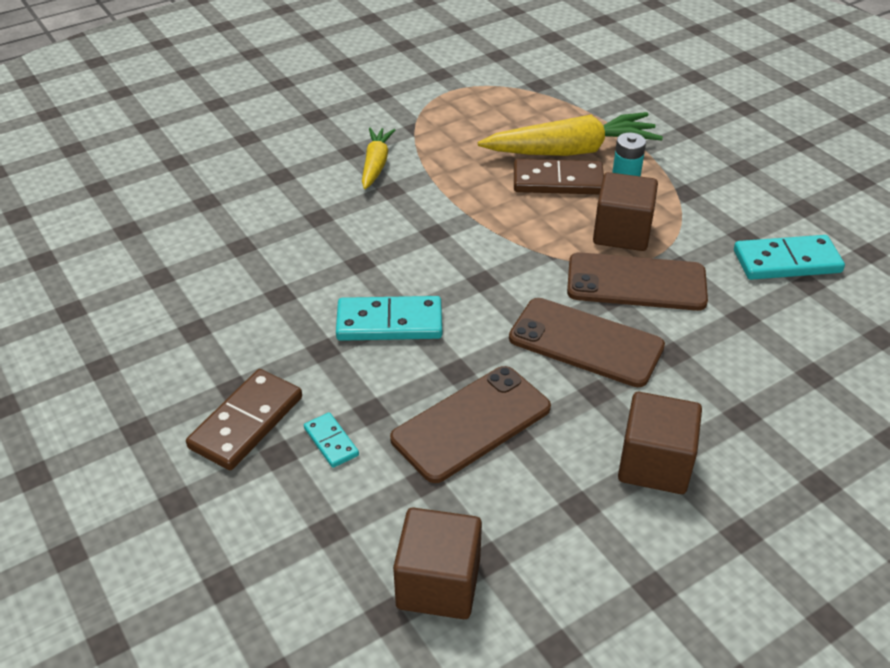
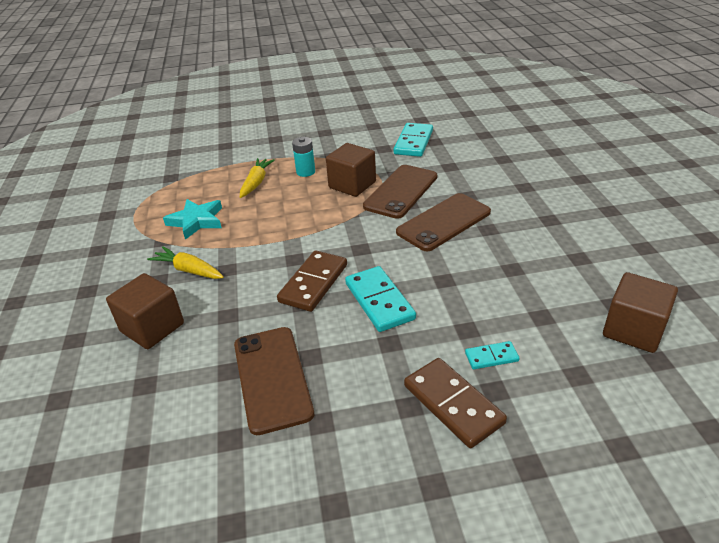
camera: 65 degrees left, 5 degrees down
turquoise domino [336,296,442,341] -> turquoise domino turned 45 degrees counterclockwise [345,266,416,332]
brown phone [390,366,551,483] -> brown phone moved to [234,327,314,435]
yellow carrot [478,112,663,156] -> yellow carrot [240,158,275,198], size x0.56
brown domino [514,159,604,194] -> brown domino moved to [277,250,347,312]
brown cube [618,392,702,494] -> brown cube moved to [106,273,184,349]
none -> turquoise star [163,199,222,240]

